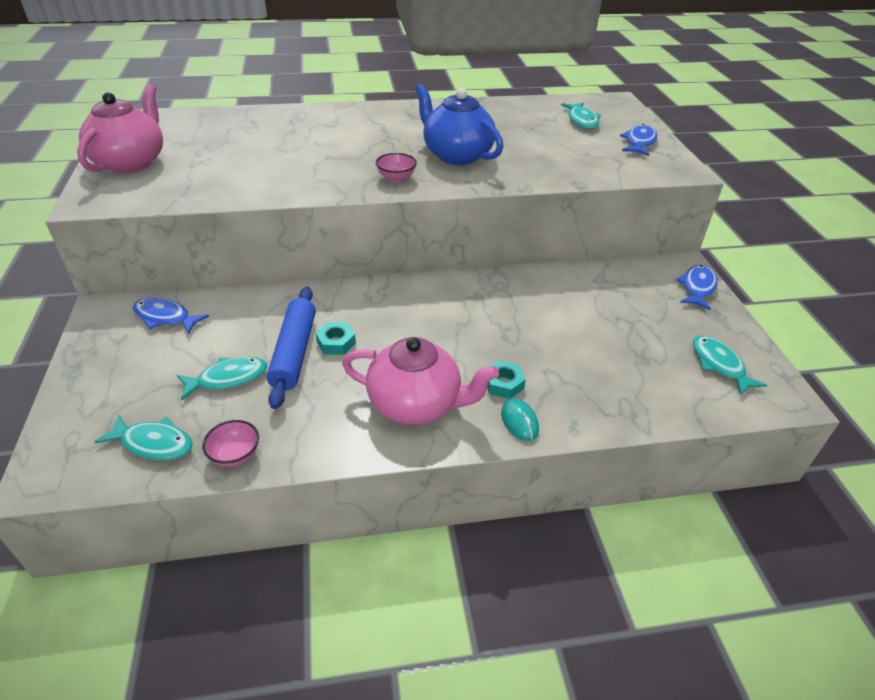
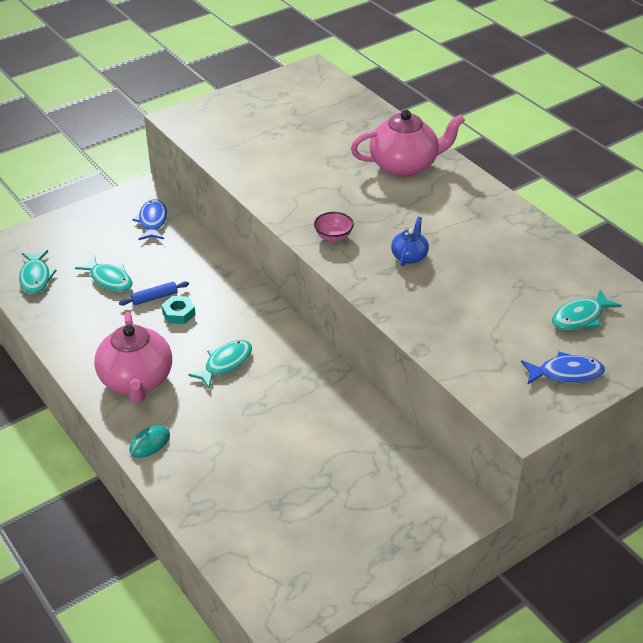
camera: 65 degrees right, 0 degrees up
pink teapot [77,84,163,173] -> pink teapot moved to [351,110,465,177]
pink bowl [202,420,259,467] -> none
blue rolling pin [266,287,316,409] -> blue rolling pin [119,282,189,305], size x0.51
blue teapot [415,84,503,165] -> blue teapot [391,217,429,266], size x0.50
turquoise nut [487,360,526,399] -> none
blue fish [676,265,717,310] -> none
turquoise fish [693,335,767,396] -> turquoise fish moved to [188,340,252,389]

